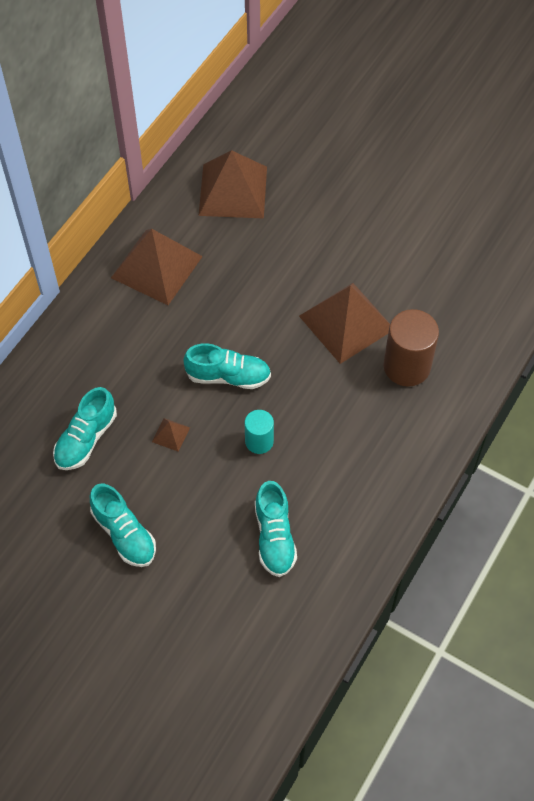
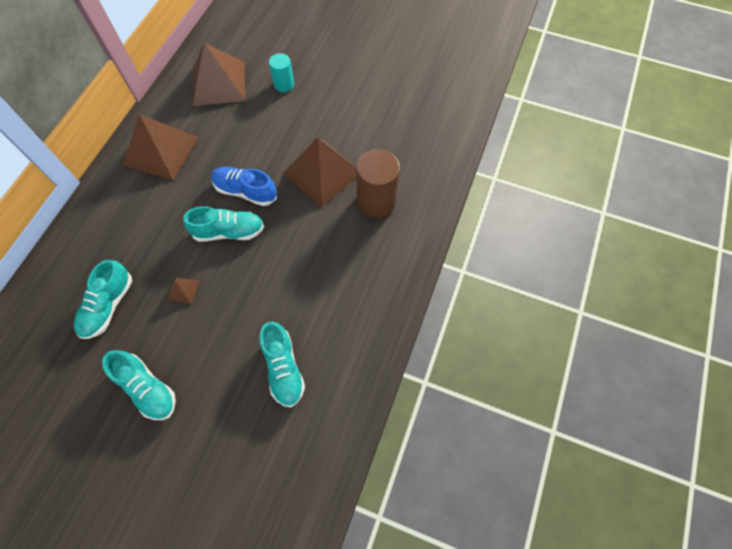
camera: 10 degrees left, 5 degrees up
turquoise cylinder [245,410,274,454] -> turquoise cylinder moved to [269,53,294,92]
none -> blue shoe [211,167,277,206]

